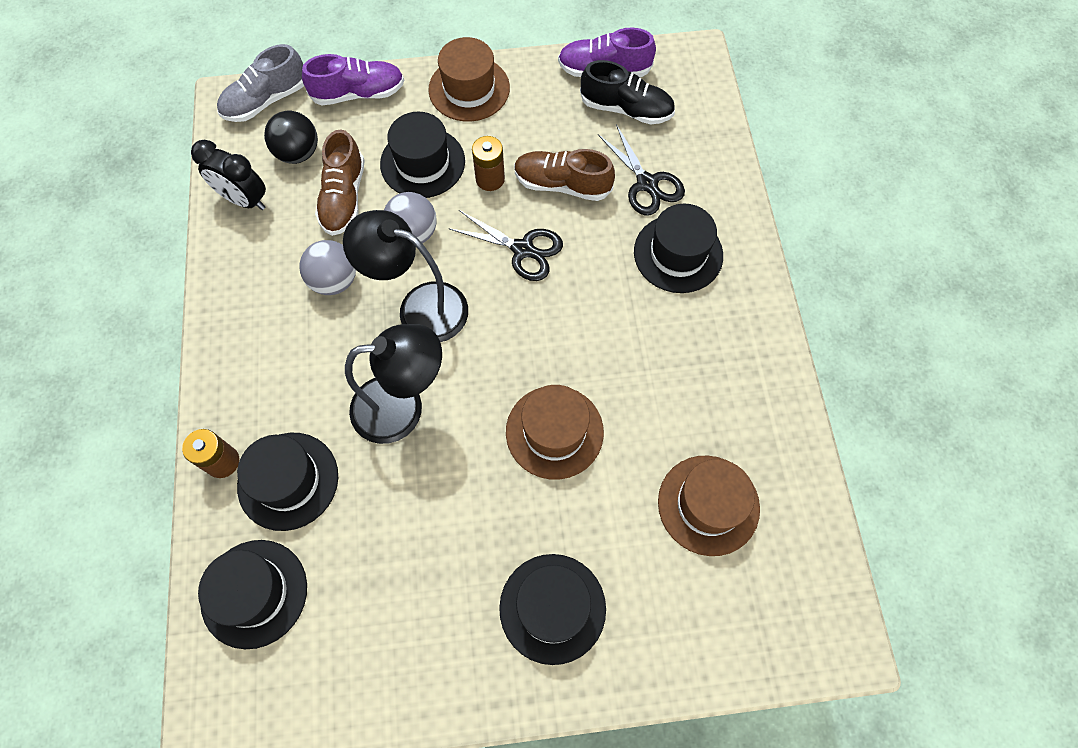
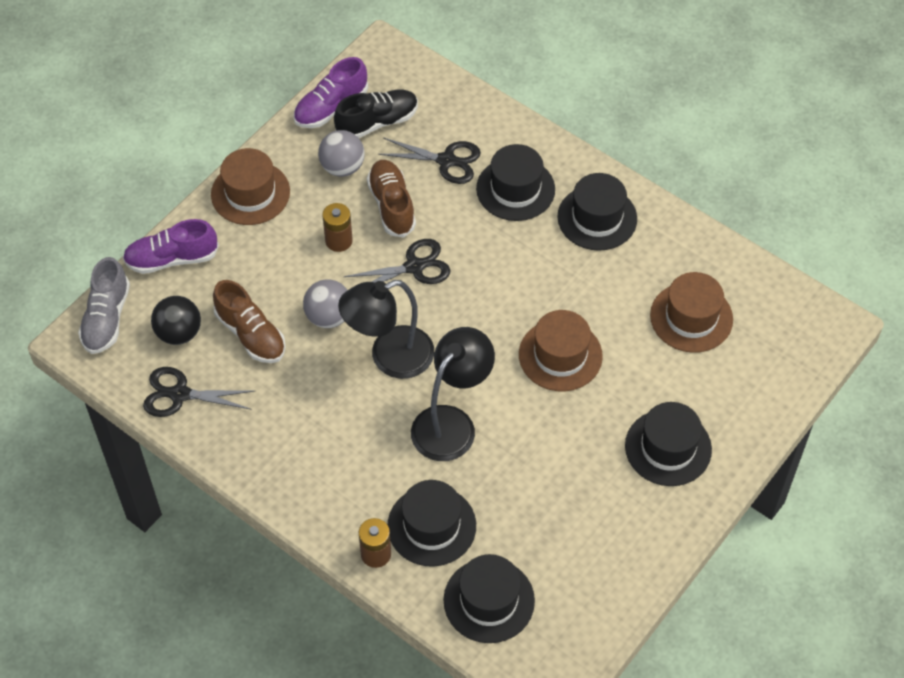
camera: 45 degrees left, 10 degrees down
black clock [191,140,266,210] -> black scissors [143,367,255,417]
grey ball [299,240,356,295] -> grey ball moved to [318,130,365,177]
purple shoe [302,54,404,105] -> purple shoe turned 135 degrees counterclockwise [123,219,219,274]
black hat [380,111,465,198] -> black hat moved to [557,173,637,251]
brown shoe [514,149,615,201] -> brown shoe turned 105 degrees clockwise [367,160,416,238]

